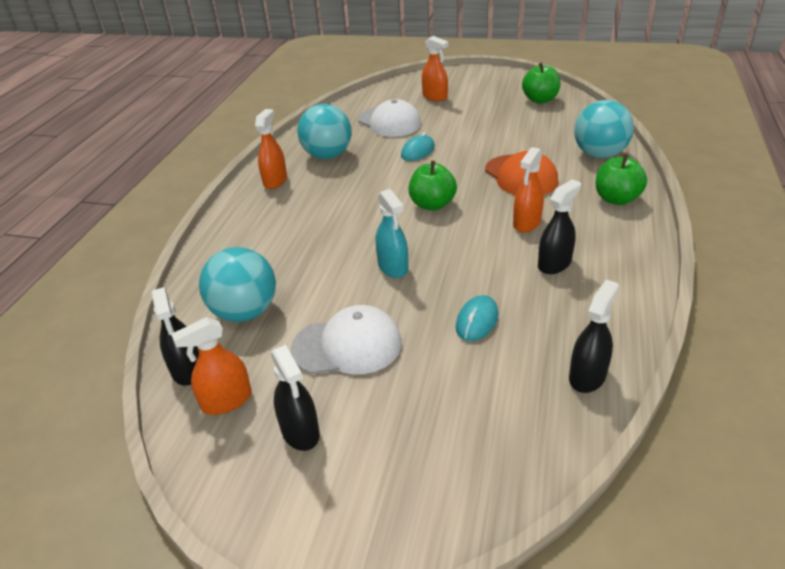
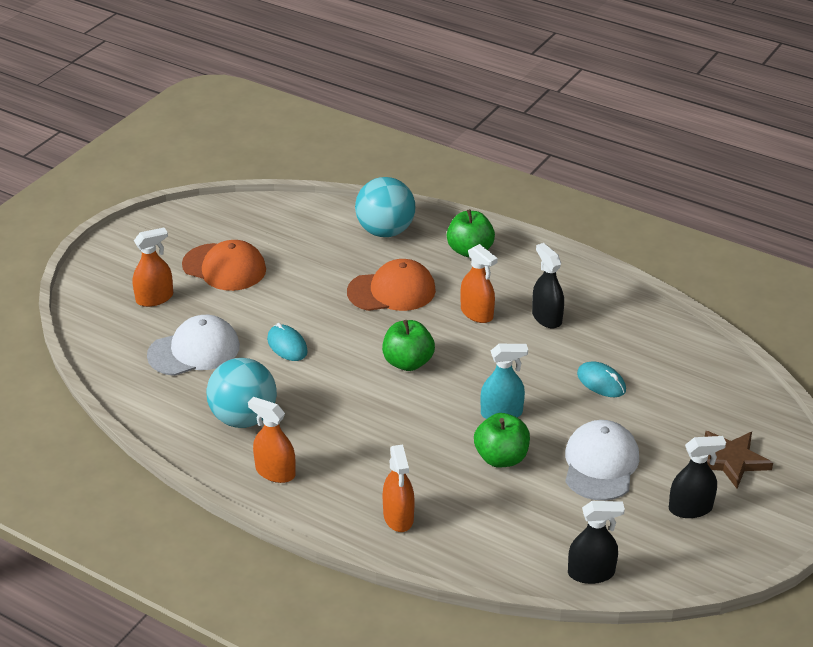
camera: 75 degrees left, 0 degrees up
orange spray bottle [171,317,252,415] -> orange spray bottle moved to [383,444,415,532]
turquoise ball [199,247,276,322] -> none
green apple [522,62,560,103] -> green apple moved to [474,413,530,467]
black spray bottle [569,280,619,393] -> none
none -> orange cap [182,240,266,291]
none -> brown star [705,431,773,489]

